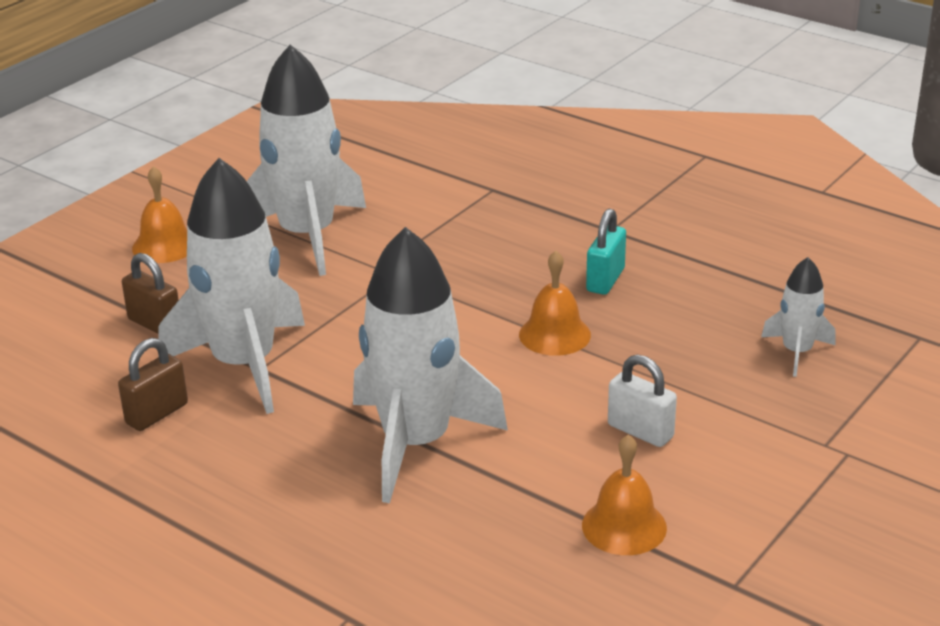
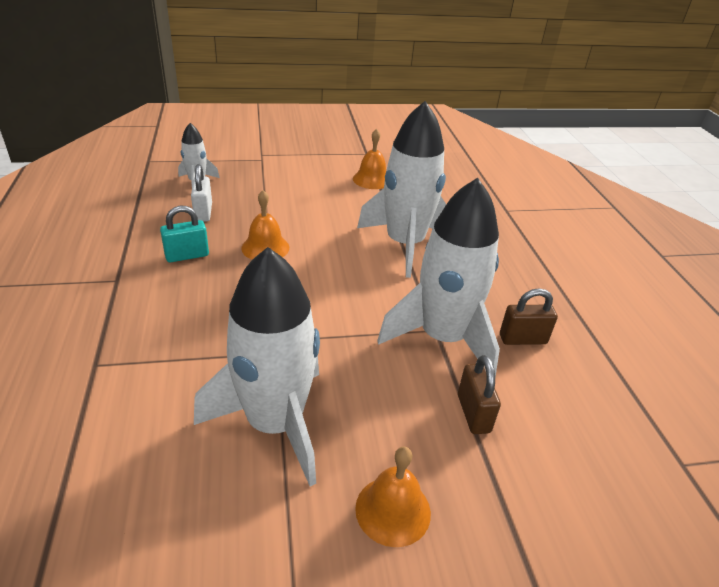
camera: 140 degrees left, 5 degrees up
white padlock [608,355,677,447] -> white padlock moved to [191,164,212,222]

